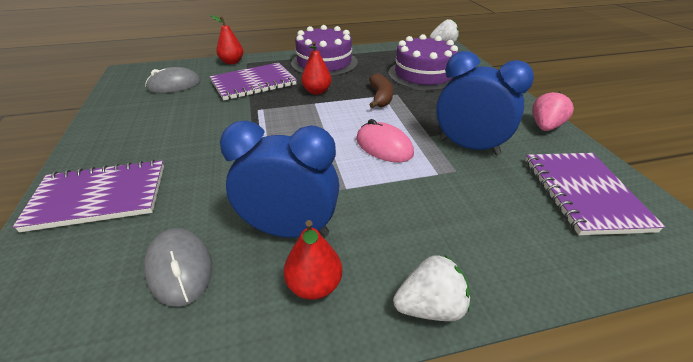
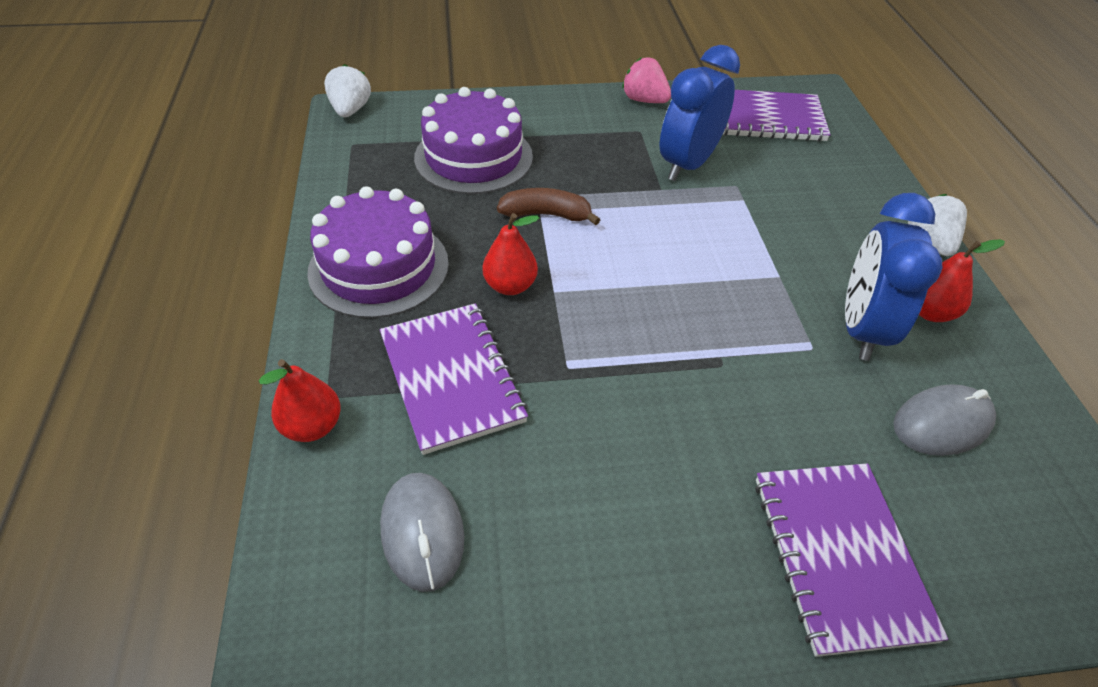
camera: 85 degrees left, 10 degrees up
pink mouse [356,119,414,162] -> none

